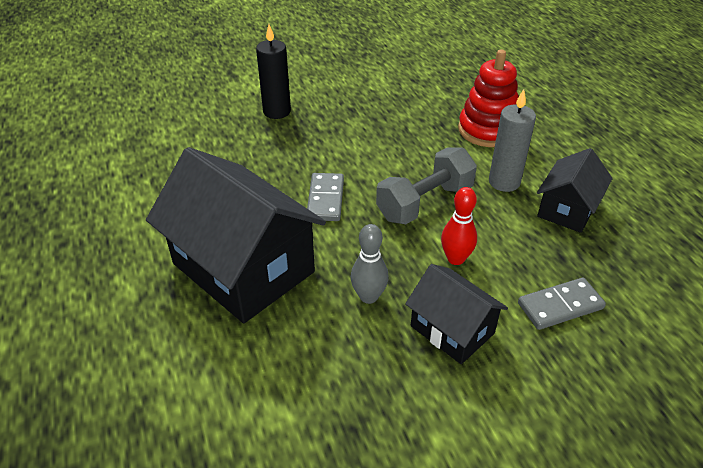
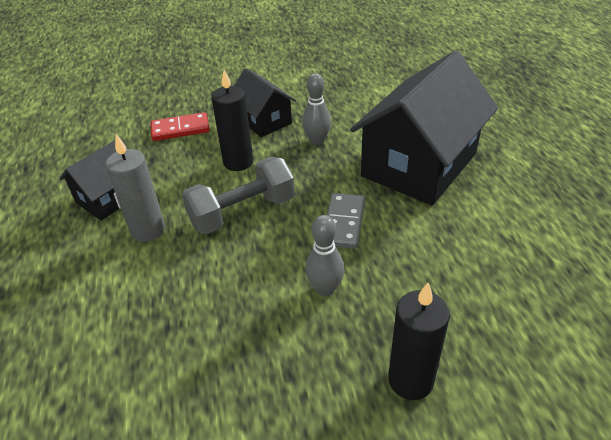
camera: 170 degrees left, 0 degrees up
black house [146,147,326,323] -> black house turned 75 degrees clockwise [350,51,498,205]
red bowling pin [441,187,477,265] -> black candle [211,70,253,171]
red stacking toy [458,49,519,147] -> none
grey domino [518,277,606,330] -> red domino [151,112,210,141]
none -> grey bowling pin [305,215,344,296]

